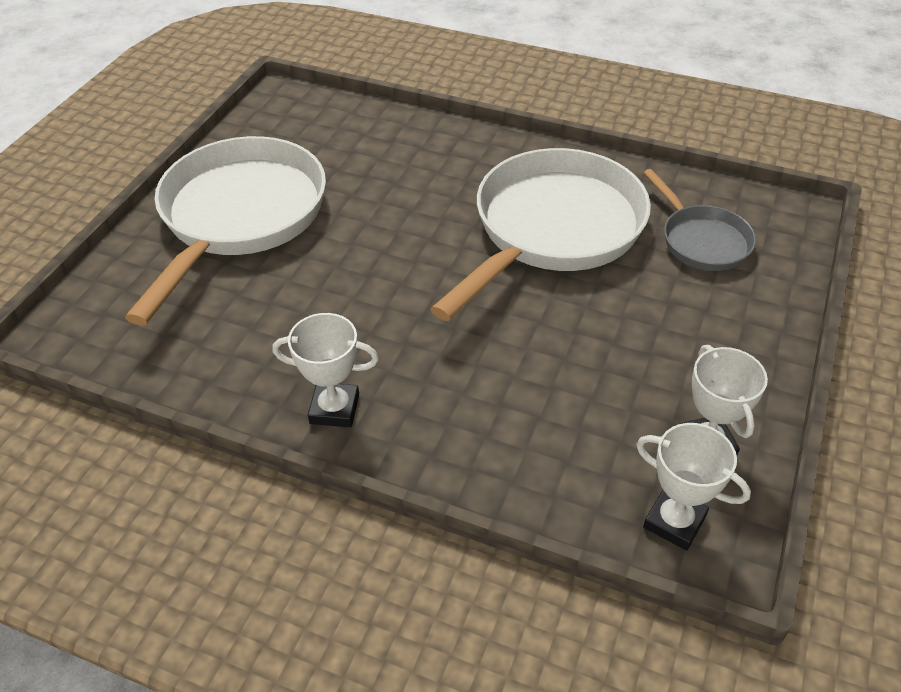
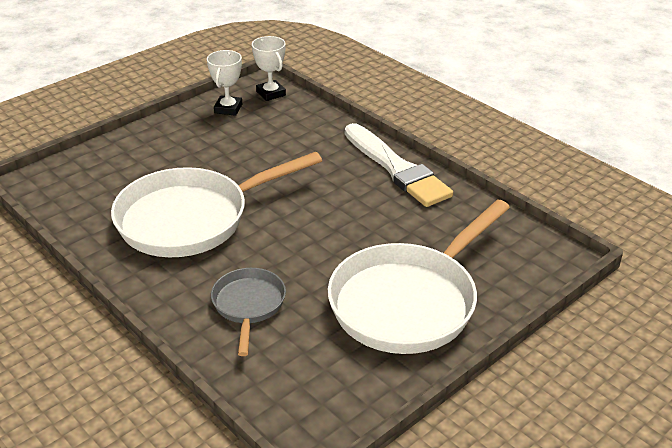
camera: 155 degrees left, 10 degrees down
white trophy [272,313,379,427] -> white brush [345,123,453,207]
grey pan [643,169,756,271] -> grey pan moved to [211,268,286,356]

